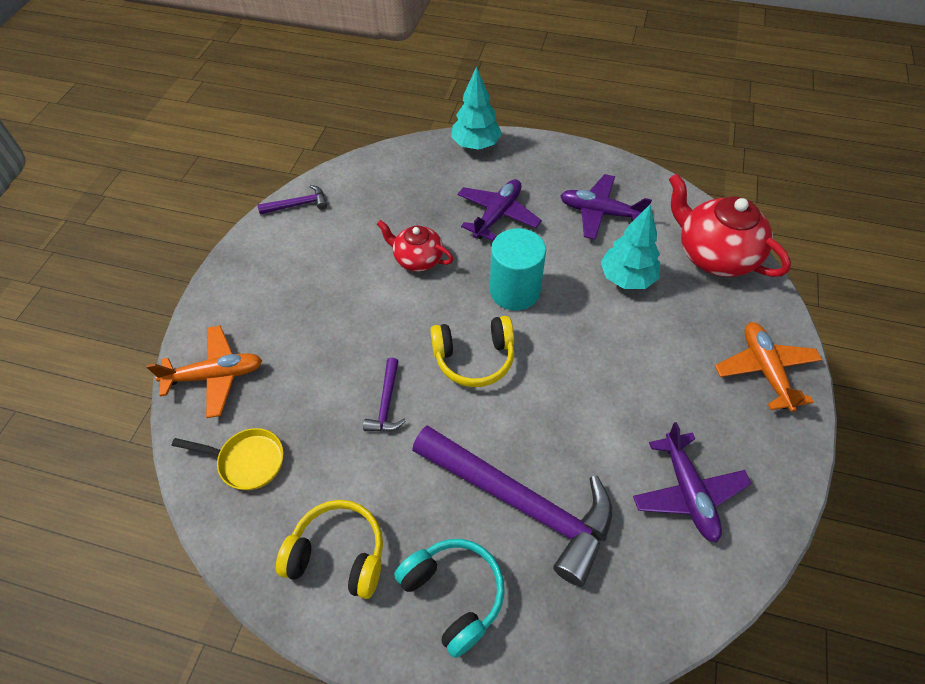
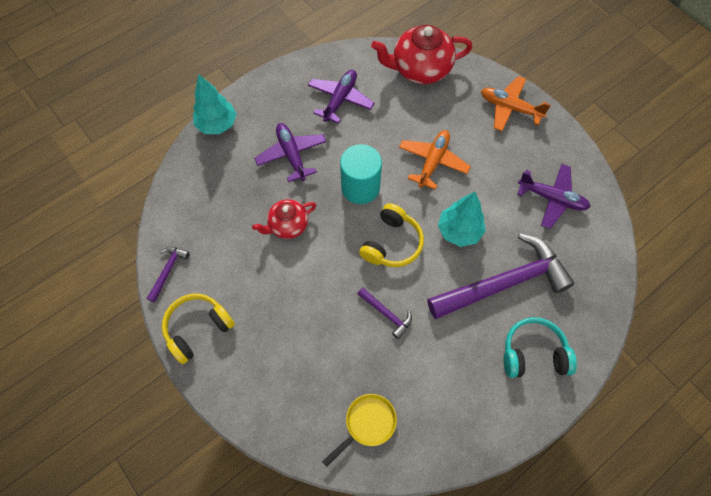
camera: 55 degrees left, 10 degrees up
orange plane [147,325,262,418] -> orange plane moved to [399,130,471,189]
yellow headphones [276,500,383,599] -> yellow headphones moved to [162,294,235,364]
purple plane [560,174,652,240] -> purple plane turned 150 degrees clockwise [308,70,374,123]
turquoise tree [601,205,660,289] -> turquoise tree moved to [438,192,486,247]

